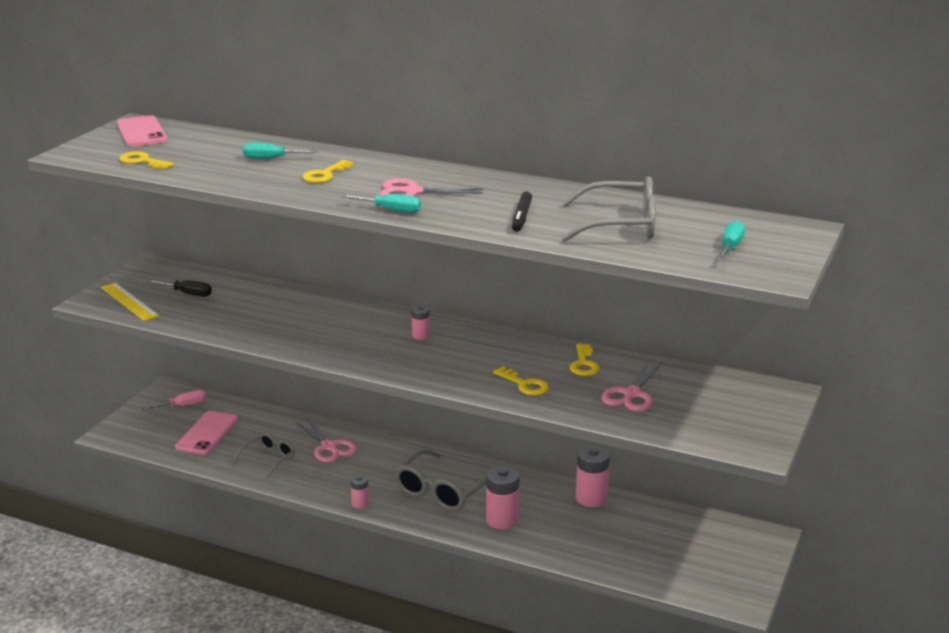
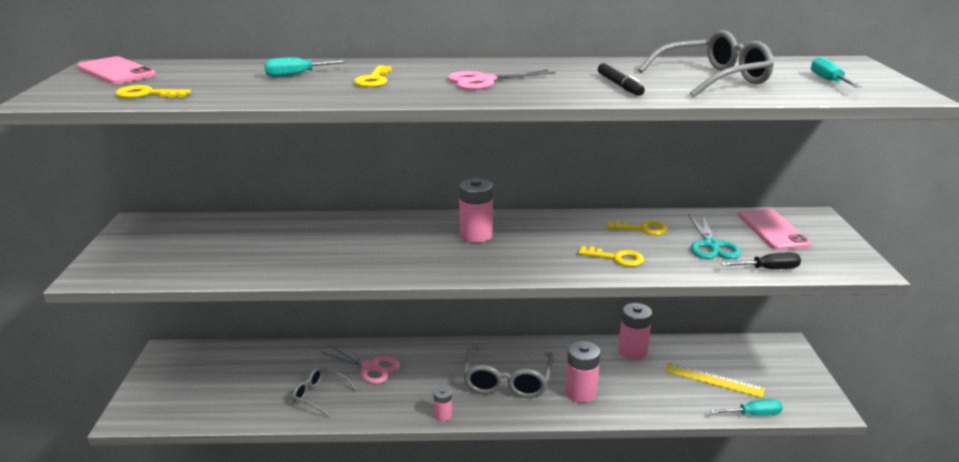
camera: 25 degrees left, 0 degrees up
yellow ruler [101,283,159,321] -> yellow ruler moved to [665,362,765,398]
pink screwdriver [142,390,207,410] -> none
black screwdriver [148,280,212,297] -> black screwdriver moved to [721,252,801,269]
pink phone [175,411,238,455] -> pink phone moved to [738,209,811,250]
grey glasses [233,433,295,478] -> grey glasses turned 75 degrees counterclockwise [292,367,357,418]
turquoise screwdriver [342,194,421,213] -> turquoise screwdriver moved to [710,399,783,416]
pink battery [412,305,430,340] -> pink battery [459,178,493,243], size x1.84
yellow key [570,344,600,376] -> yellow key turned 60 degrees counterclockwise [607,221,668,235]
pink scissors [602,360,662,411] -> turquoise scissors [688,214,741,259]

